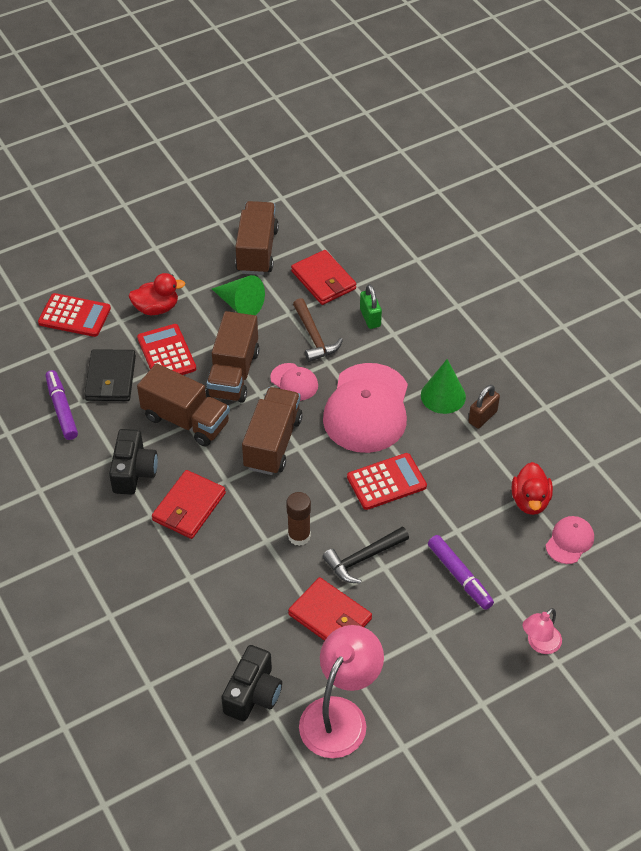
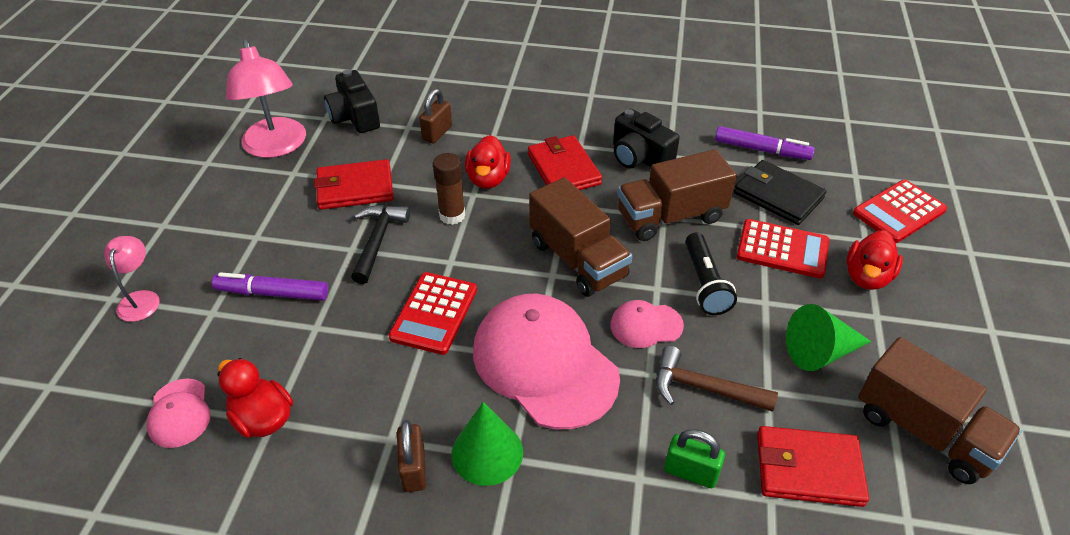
camera: 130 degrees right, 5 degrees down
brown truck [206,311,260,403] -> black flashlight [685,233,737,315]
none -> brown padlock [419,89,452,143]
none -> red duck [465,135,511,189]

